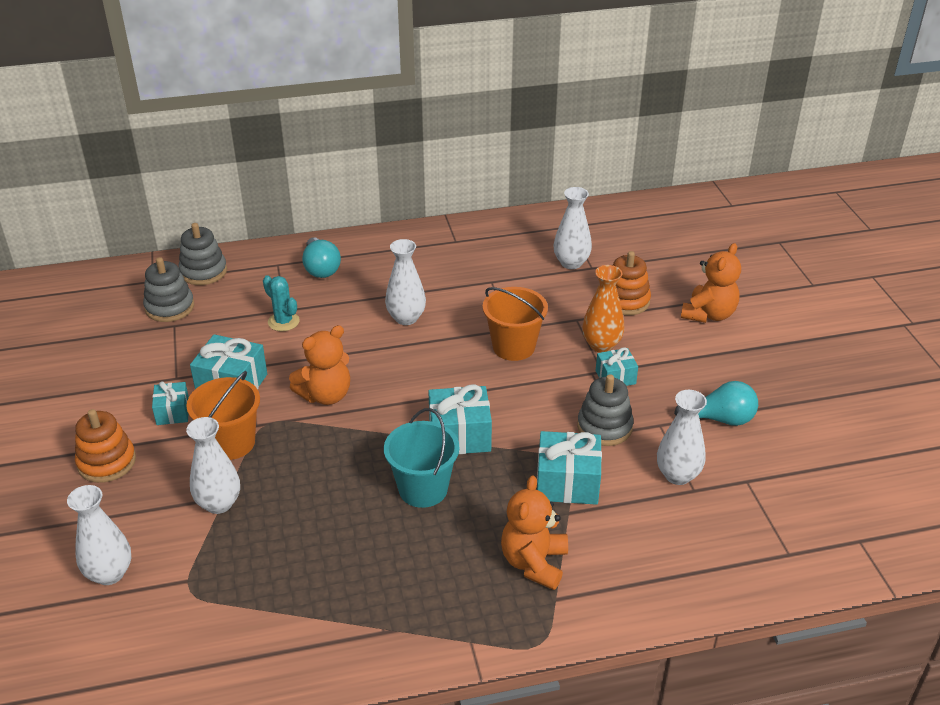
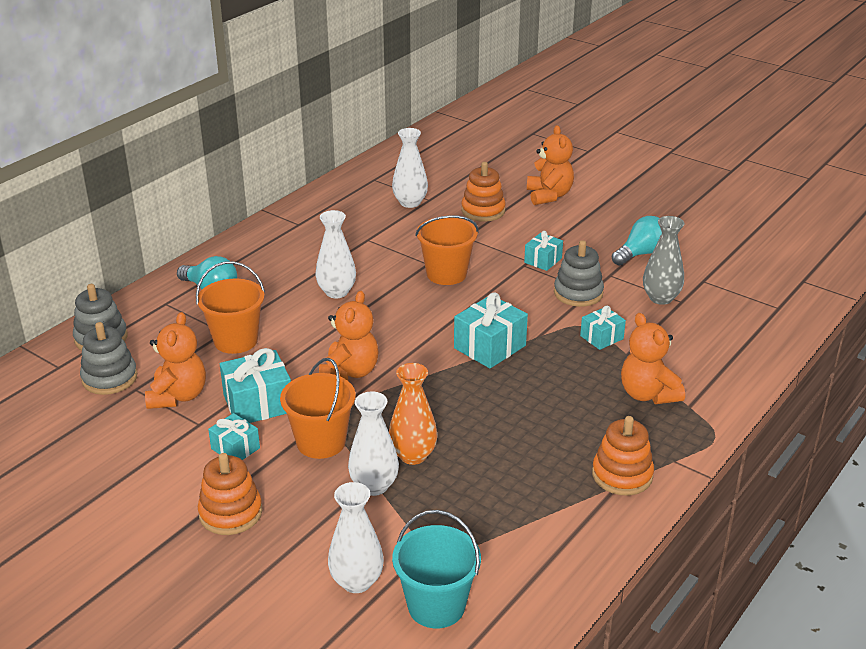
camera: 40 degrees left, 5 degrees down
turquoise cactus [263,275,300,331] -> orange bucket [196,261,265,354]
turquoise bucket [384,408,459,508] -> turquoise bucket moved to [392,510,481,628]
turquoise gift [537,431,602,505] -> turquoise gift [580,306,626,350], size x0.60
orange vase [582,265,624,353] -> orange vase moved to [389,363,438,465]
white vase [657,390,707,485] -> grey vase [643,216,685,305]
none -> orange teddy bear [145,312,206,409]
none -> orange stacking toy [592,416,654,496]

